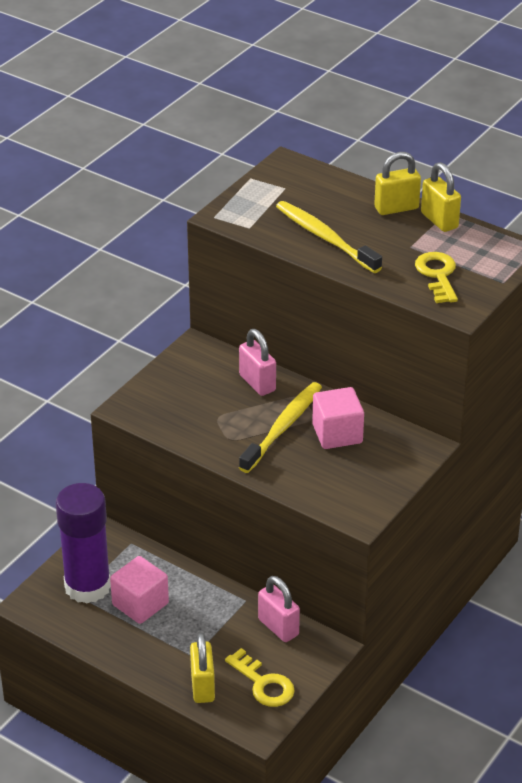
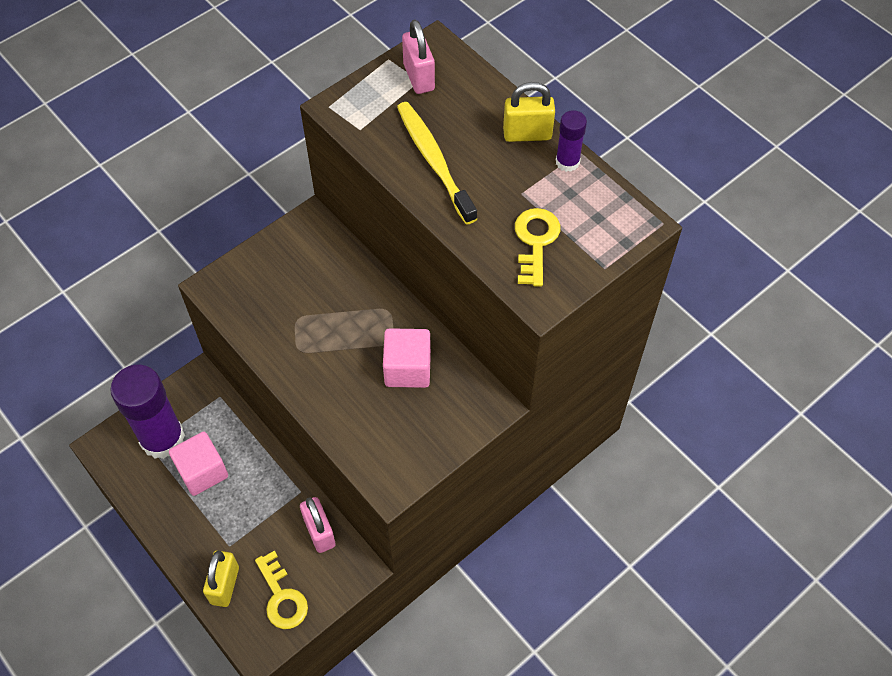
camera: 15 degrees right, 20 degrees up
pink padlock [239,329,276,396] -> pink padlock moved to [402,20,435,94]
yellow toothbrush [239,382,322,473] -> none
yellow padlock [421,162,461,232] -> purple glue stick [555,110,587,172]

